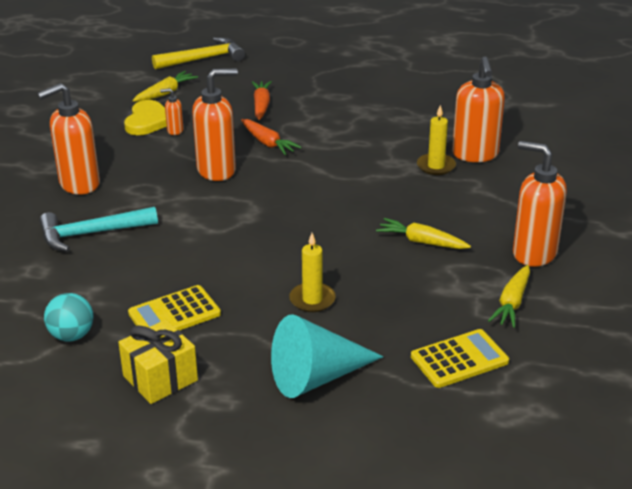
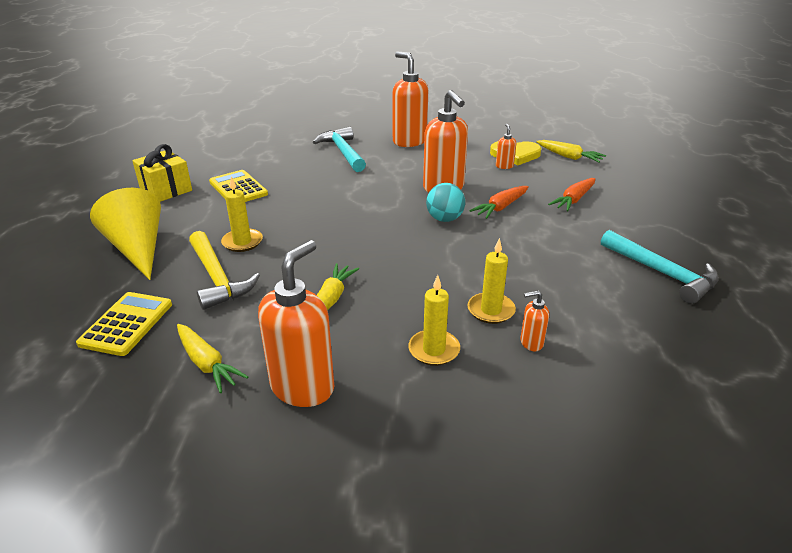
camera: 85 degrees right, 0 degrees up
turquoise ball [44,293,94,342] -> turquoise ball moved to [426,183,465,222]
yellow hammer [152,37,245,70] -> yellow hammer moved to [189,231,260,310]
orange carrot [252,81,272,120] -> orange carrot turned 135 degrees clockwise [548,178,595,211]
turquoise cone [271,314,384,398] -> yellow cone [90,188,161,280]
yellow calculator [411,329,509,388] -> yellow calculator turned 135 degrees counterclockwise [76,292,172,356]
orange soap dispenser [452,57,505,162] -> orange soap dispenser [520,290,549,351], size x0.45
yellow carrot [488,265,530,328] -> yellow carrot turned 150 degrees counterclockwise [177,324,248,393]
none -> yellow candle [408,275,460,366]
none -> turquoise hammer [601,230,719,304]

